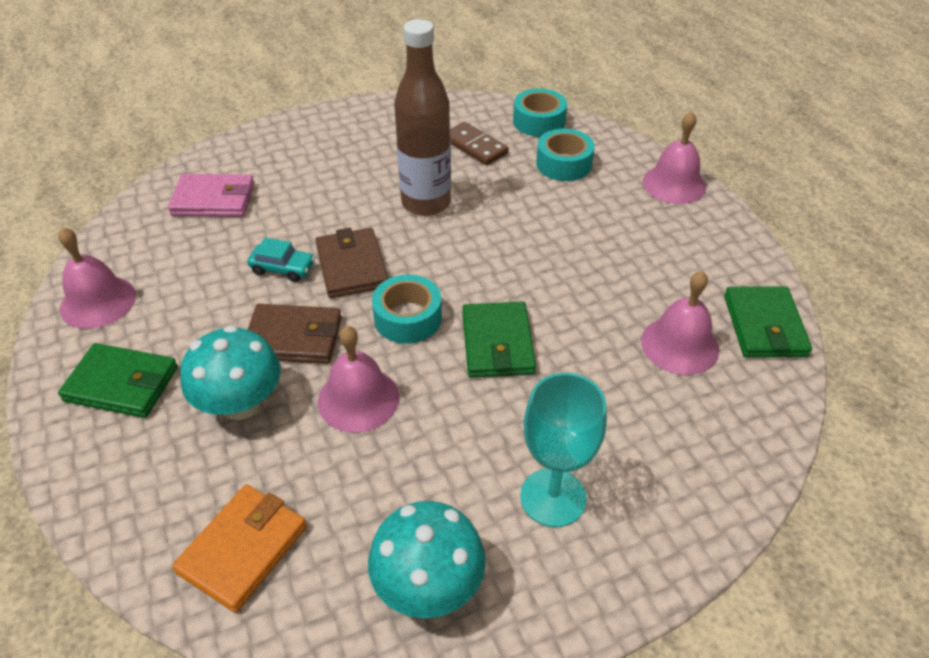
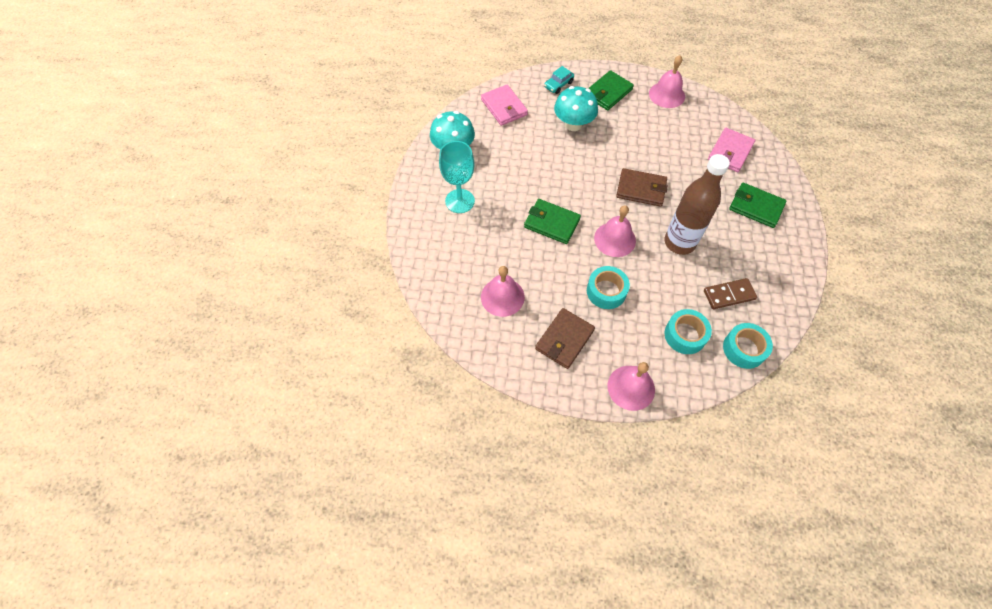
camera: 120 degrees right, 15 degrees up
orange wallet [172,484,307,613] -> pink wallet [481,85,528,126]
turquoise car [247,237,315,282] -> turquoise car moved to [544,66,574,94]
brown wallet [247,304,342,364] -> brown wallet moved to [535,308,595,369]
pink bell [318,326,399,433] -> pink bell moved to [594,205,636,257]
turquoise tape [372,275,442,344] -> turquoise tape moved to [587,266,630,309]
green wallet [724,286,812,357] -> green wallet moved to [729,183,787,228]

